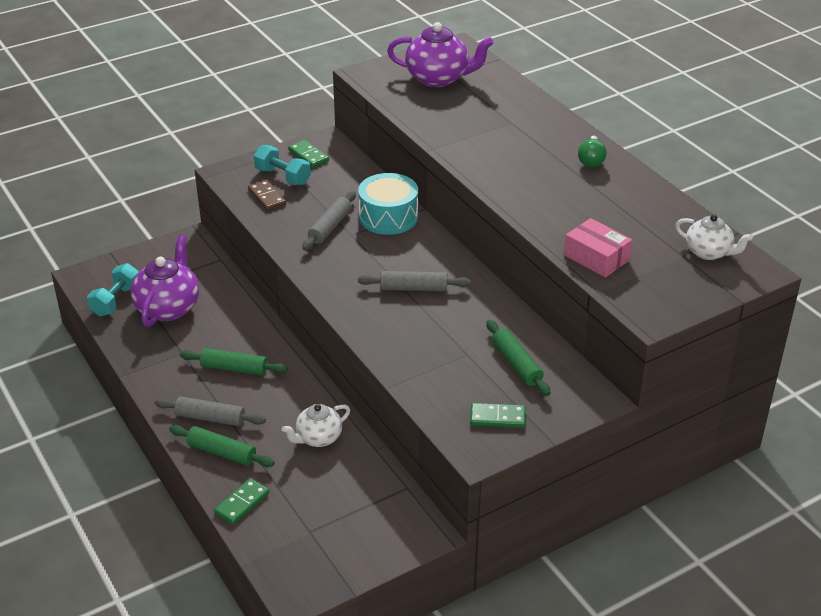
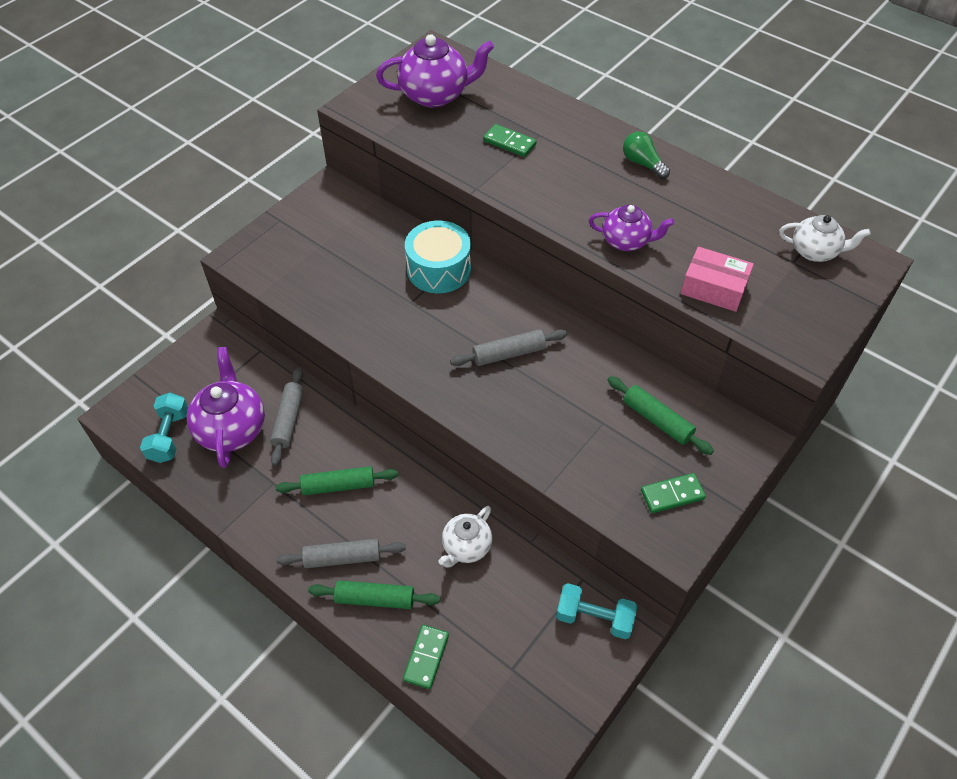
camera: 20 degrees left, 15 degrees up
brown domino [248,180,286,211] -> none
turquoise dumbbell [254,145,311,185] -> turquoise dumbbell moved to [556,583,637,639]
green domino [289,140,329,168] -> green domino moved to [483,124,537,157]
grey rolling pin [302,191,356,250] -> grey rolling pin moved to [270,367,304,466]
green light bulb [578,136,607,167] -> green light bulb turned 150 degrees clockwise [623,132,670,179]
none -> purple teapot [589,205,674,251]

